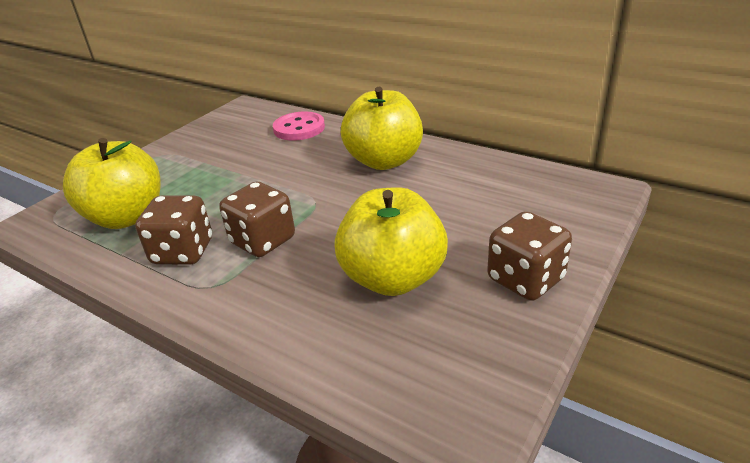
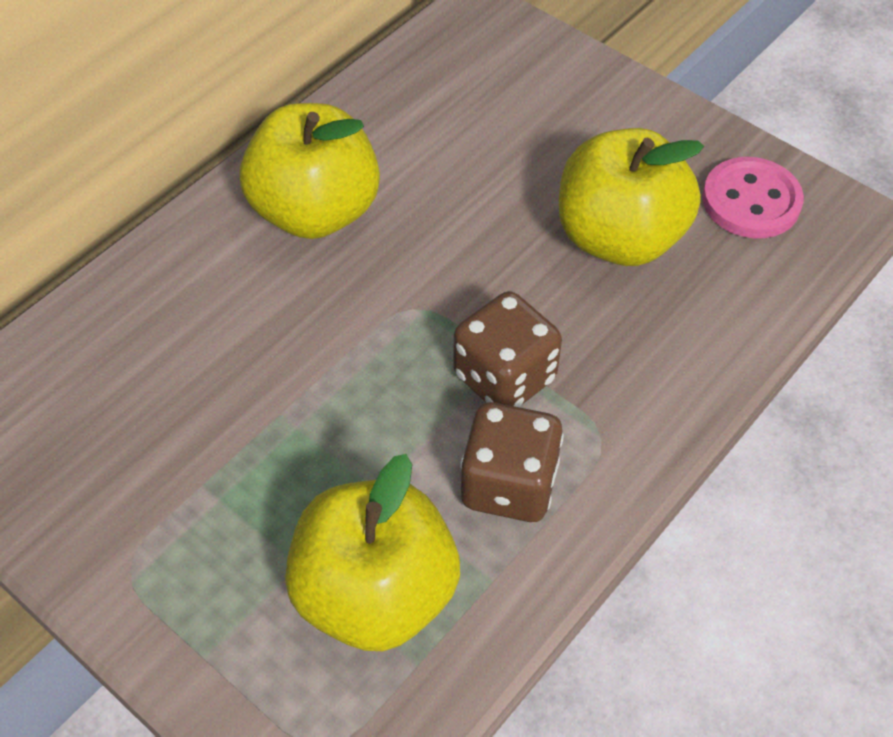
camera: 85 degrees left, 20 degrees up
pink button [273,111,325,141] -> pink button moved to [702,157,804,238]
brown dice [487,211,572,301] -> none

